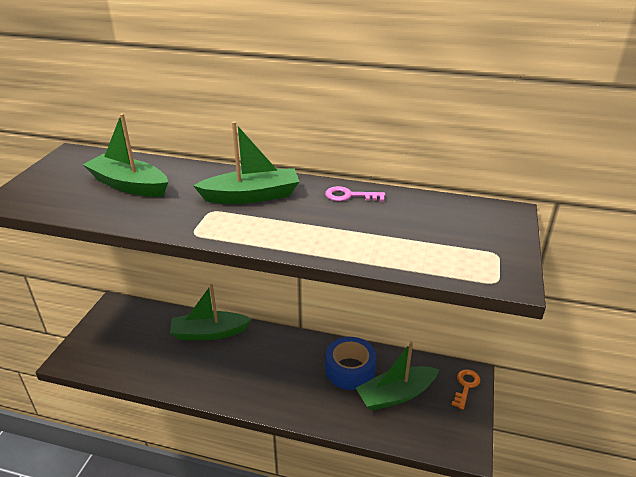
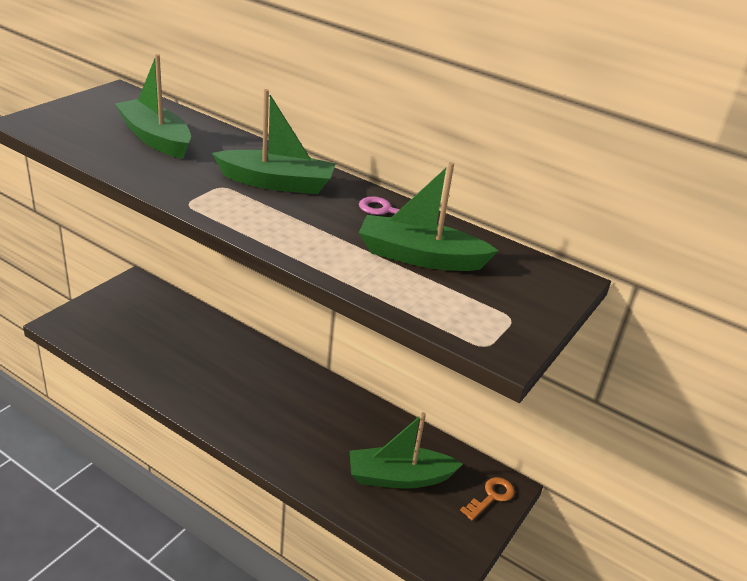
camera: 15 degrees right, 0 degrees up
green boat [170,284,251,340] -> green boat moved to [359,162,498,271]
blue tape [326,337,376,390] -> none

